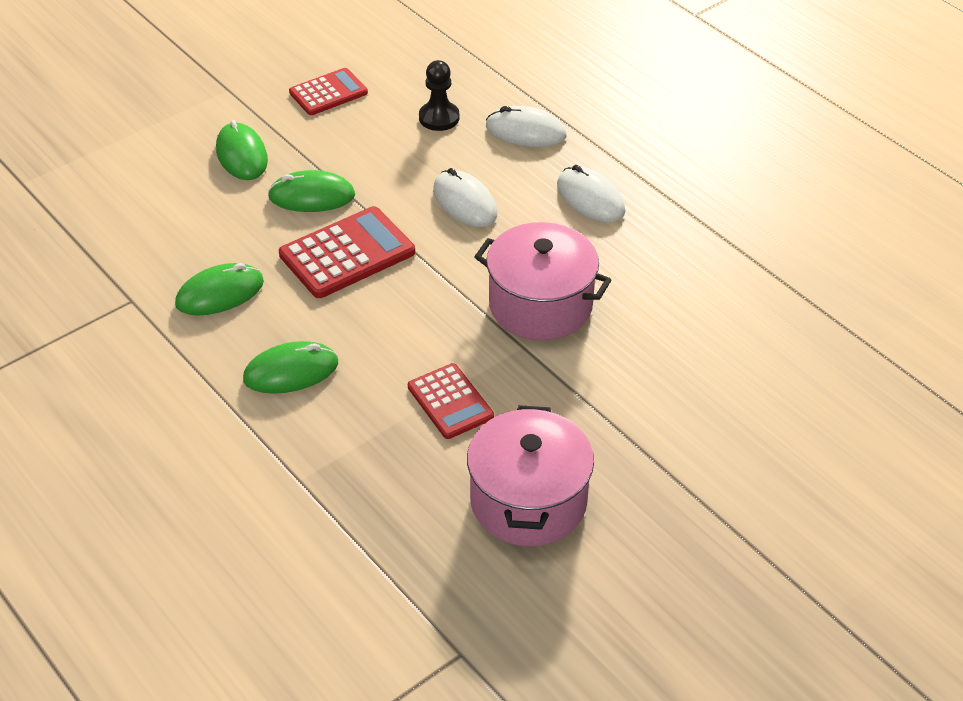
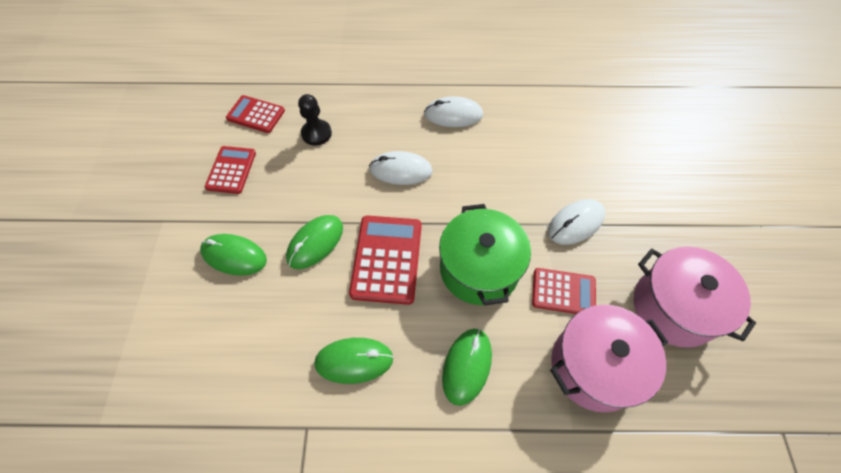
camera: 50 degrees left, 15 degrees up
green mouse [175,263,264,316] -> green mouse turned 75 degrees clockwise [314,338,393,384]
pink pot [474,222,611,340] -> pink pot moved to [550,305,668,412]
white mouse [486,106,566,147] -> white mouse moved to [548,199,605,245]
none -> red calculator [226,95,285,133]
none -> green pot [439,204,531,306]

